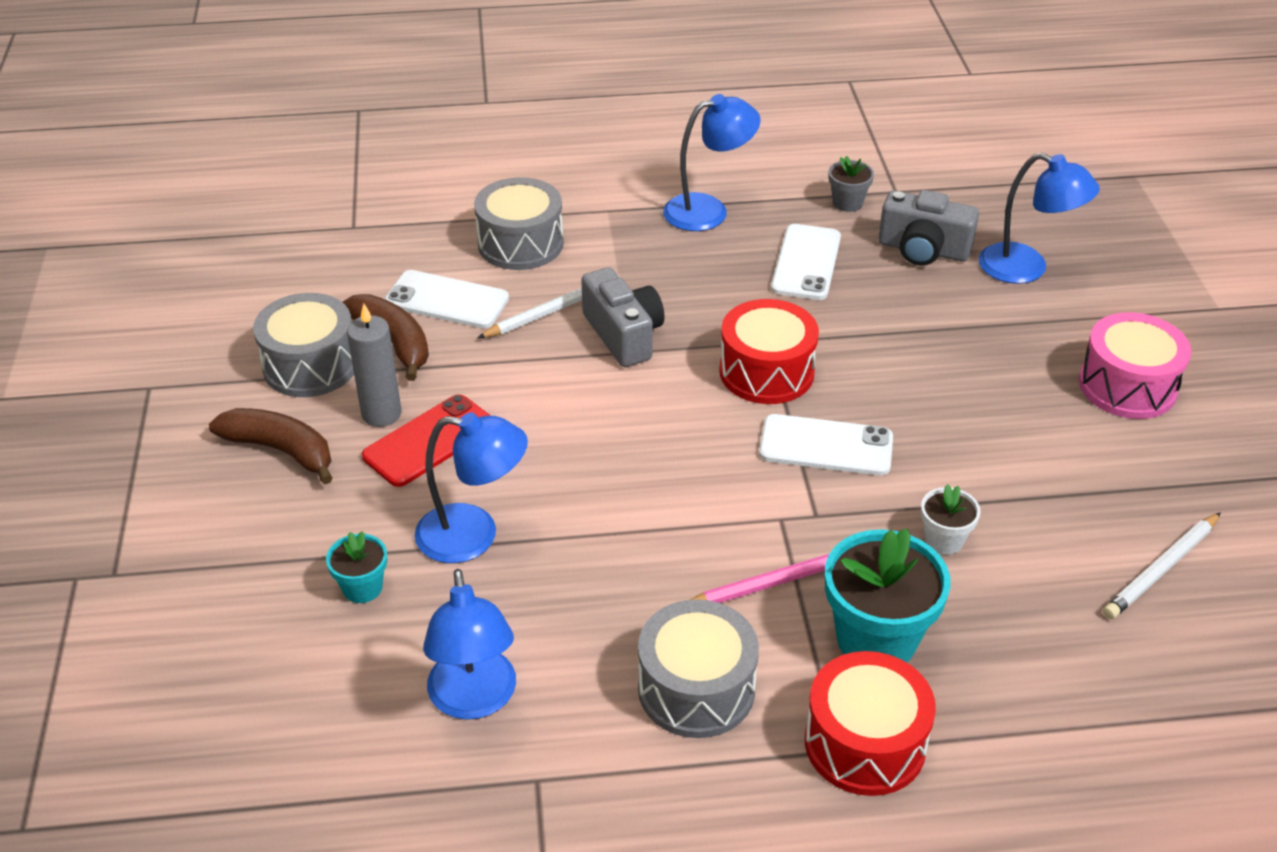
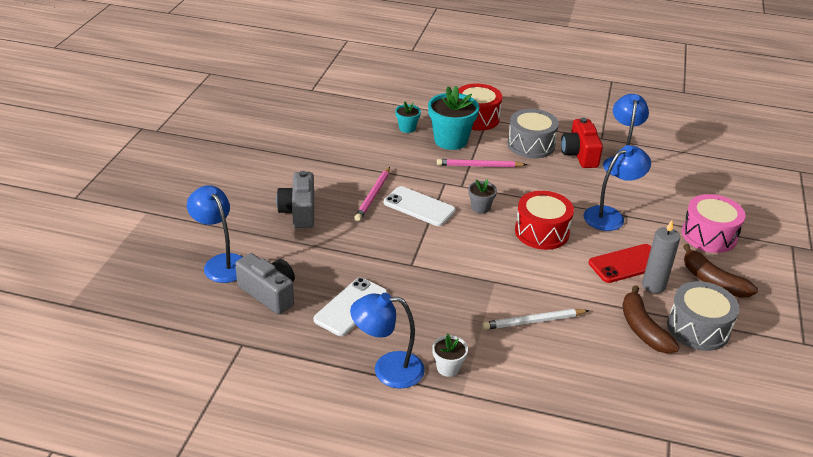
camera: 160 degrees left, 5 degrees down
turquoise flower pot [326,531,387,603] -> turquoise flower pot moved to [395,101,421,133]
white phone [384,270,509,328] -> none
blue lamp [415,412,528,563] -> blue lamp turned 120 degrees clockwise [584,145,651,231]
grey drum [474,177,564,270] -> none
grey camera [581,267,665,367] -> grey camera moved to [276,171,314,228]
red drum [719,299,819,404] -> red drum moved to [515,191,574,250]
grey flower pot [828,156,874,212] -> grey flower pot moved to [468,179,497,214]
white flower pot [921,484,981,555] -> white flower pot moved to [432,334,468,377]
pink drum [1079,312,1192,419] -> pink drum moved to [682,194,746,253]
white pencil [1103,512,1221,619] -> none
none -> pink pencil [354,167,390,221]
none -> red camera [561,118,603,168]

